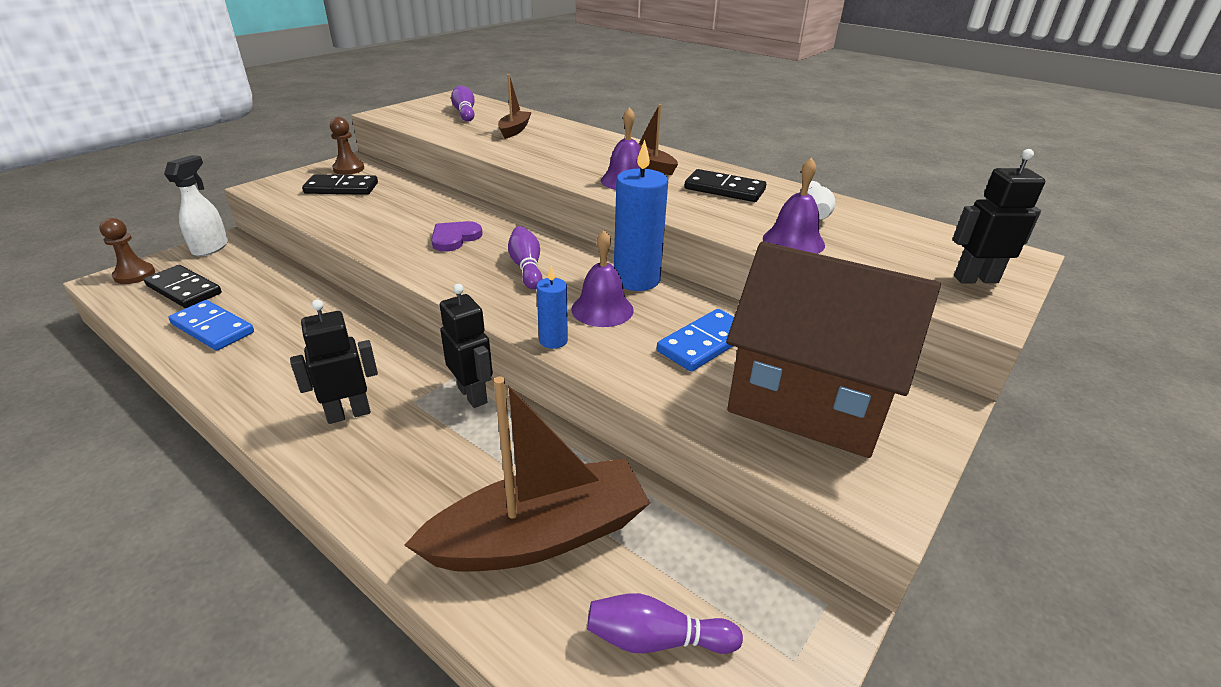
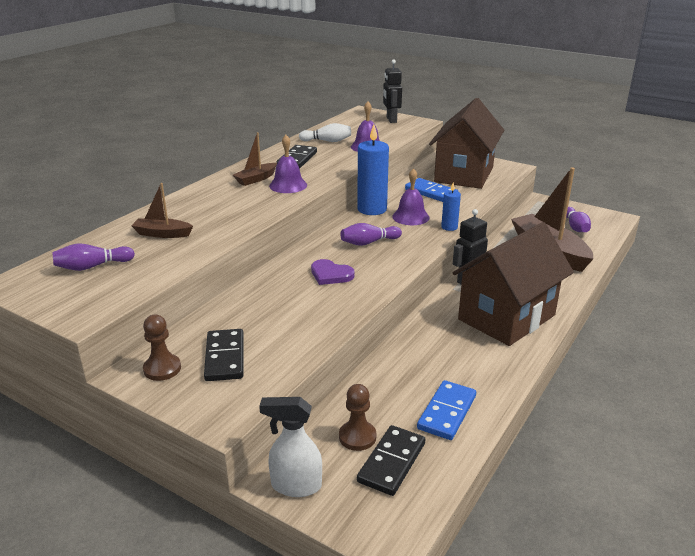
camera: 95 degrees left, 5 degrees down
brown pawn [99,218,155,284] -> brown pawn moved to [339,384,376,451]
black robot [290,299,378,424] -> brown house [453,222,574,346]

